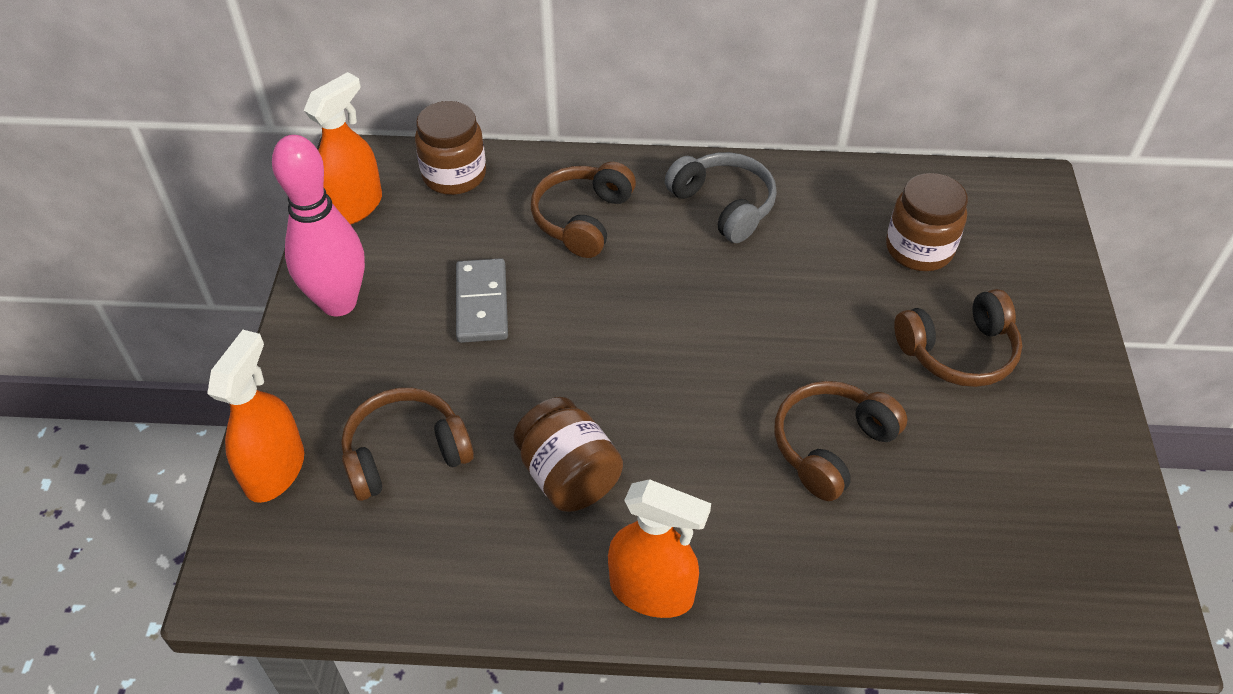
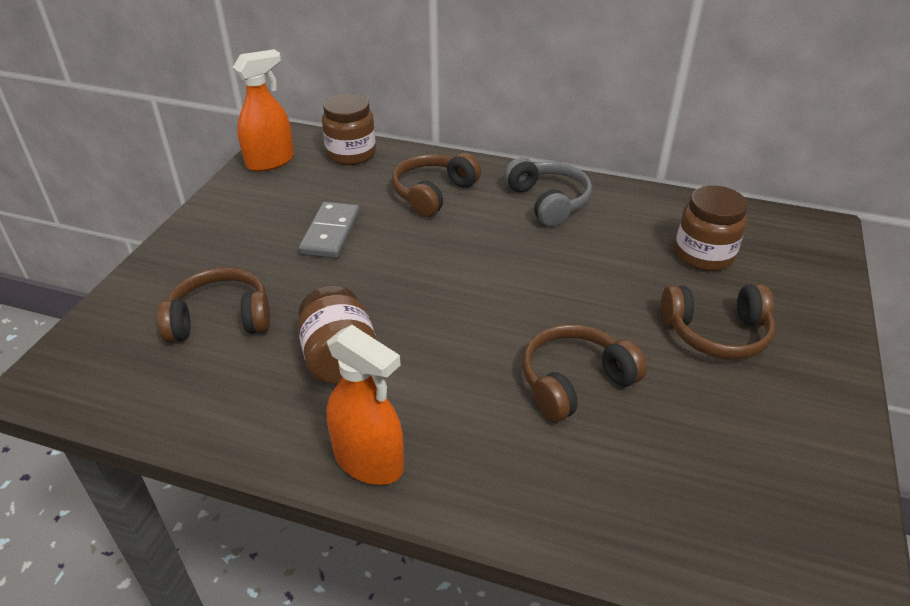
camera: 15 degrees right, 10 degrees down
orange spray bottle [207,330,304,503] -> none
pink bowling pin [272,135,365,316] -> none

